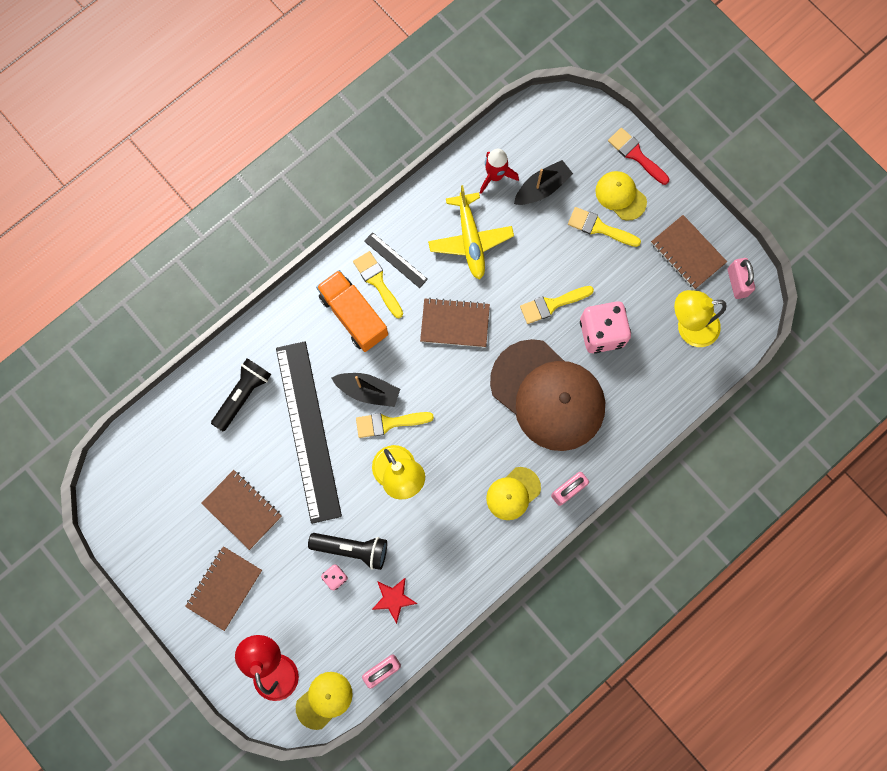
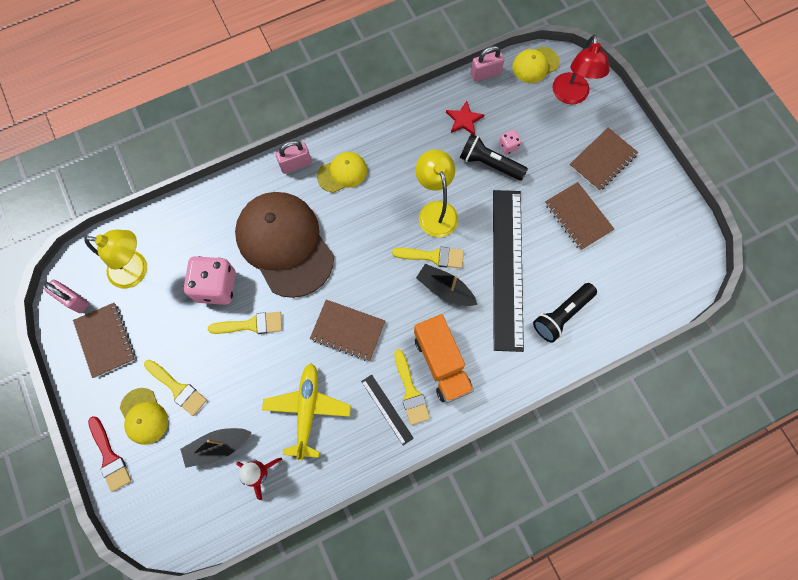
camera: 165 degrees left, 5 degrees down
pink padlock [728,258,755,299] -> pink padlock turned 60 degrees counterclockwise [44,280,89,313]

